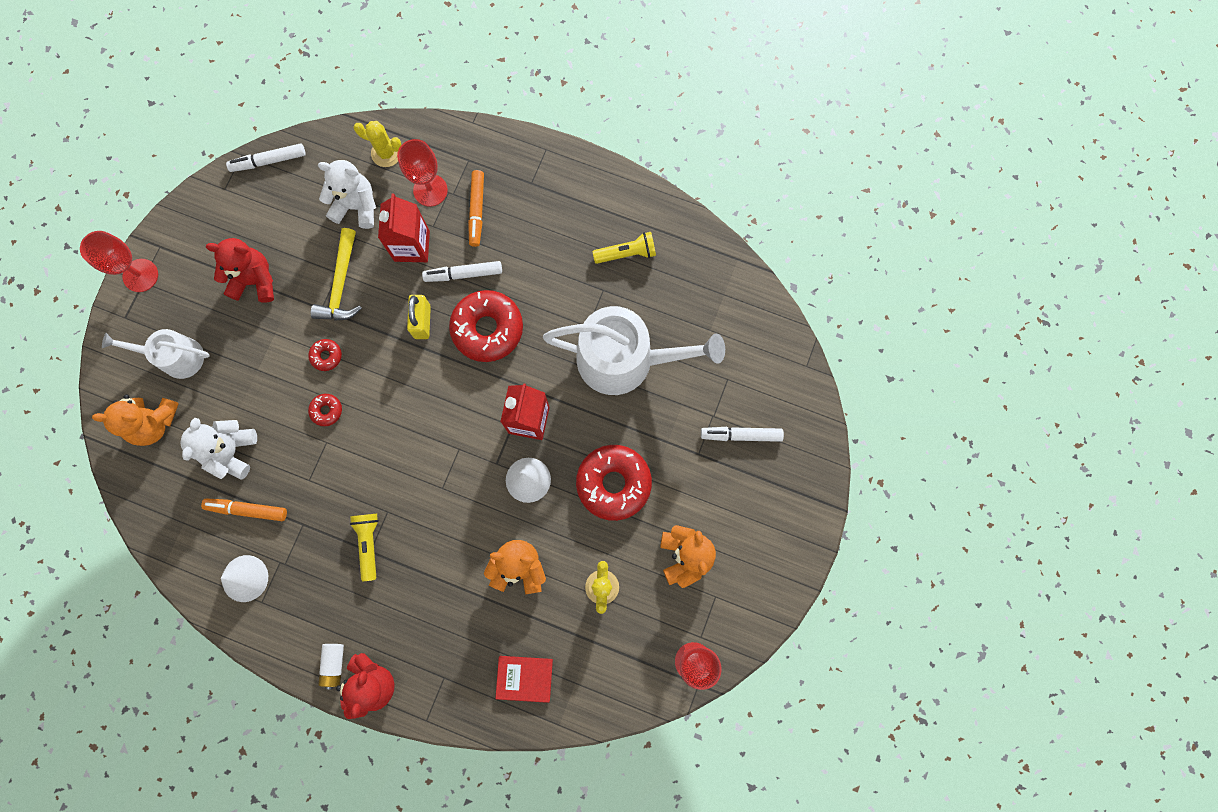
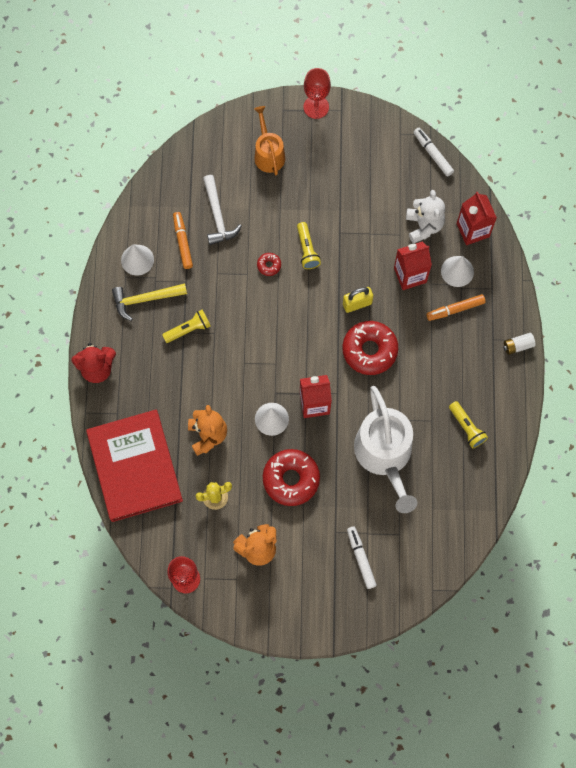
camera: 70 degrees right, 5 degrees down
orange teddy bear [92,395,179,446] -> none
white watering can [102,329,210,379] -> orange watering can [254,106,285,175]
white teddy bear [180,418,257,480] -> white hammer [203,175,242,245]
red teddy bear [206,238,274,303] -> none
red donut [308,339,342,371] -> yellow flashlight [297,222,321,269]
yellow hammer [311,228,362,321] -> yellow hammer moved to [112,283,187,321]
white battery [318,644,344,689] -> white battery moved to [503,333,536,355]
yellow cactus [353,121,401,167] -> red carton [457,192,497,245]
red goblet [397,139,448,207] -> white cone [441,256,474,287]
white marker [422,261,502,282] -> none
red book [495,656,553,703] -> red book [86,409,183,522], size x2.44

